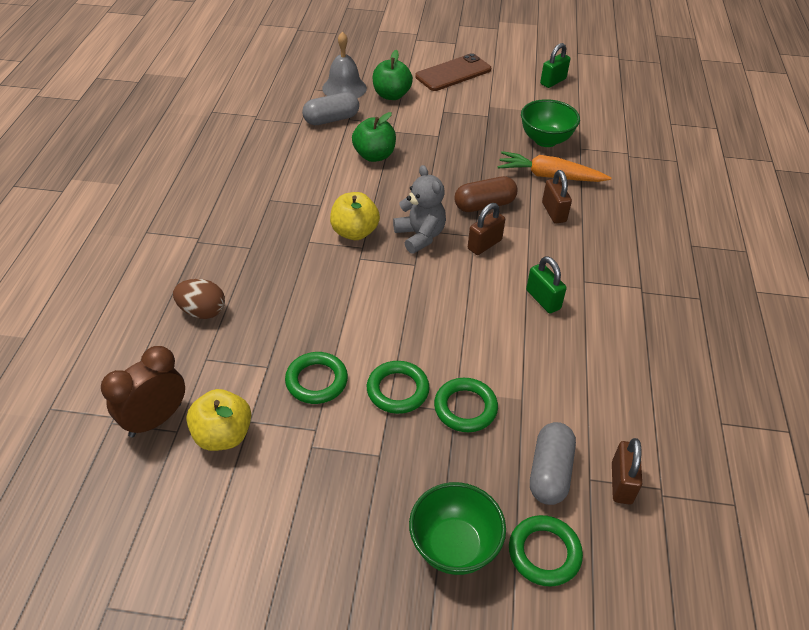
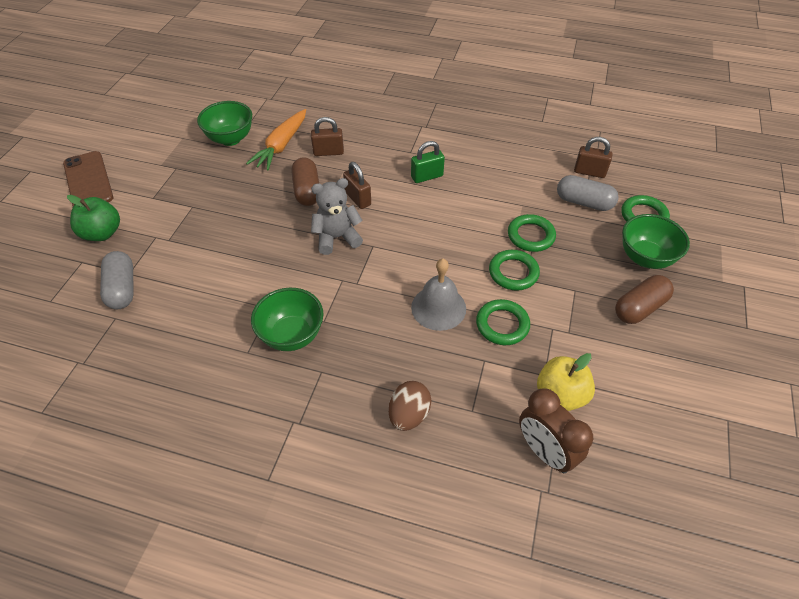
camera: 80 degrees left, 5 degrees up
grey bell [322,32,367,98] -> grey bell moved to [411,259,466,331]
yellow apple [330,192,380,240] -> none
green apple [352,112,396,162] -> none
green padlock [540,43,570,88] -> none
none -> green bowl [251,288,324,351]
none -> brown capsule [615,275,674,324]

